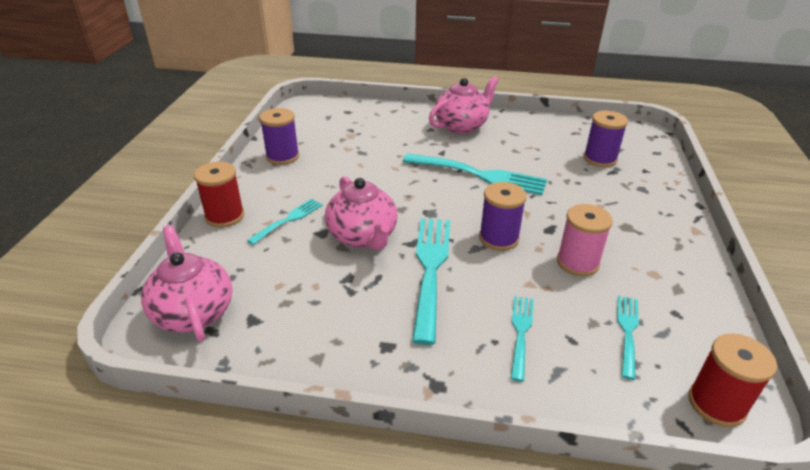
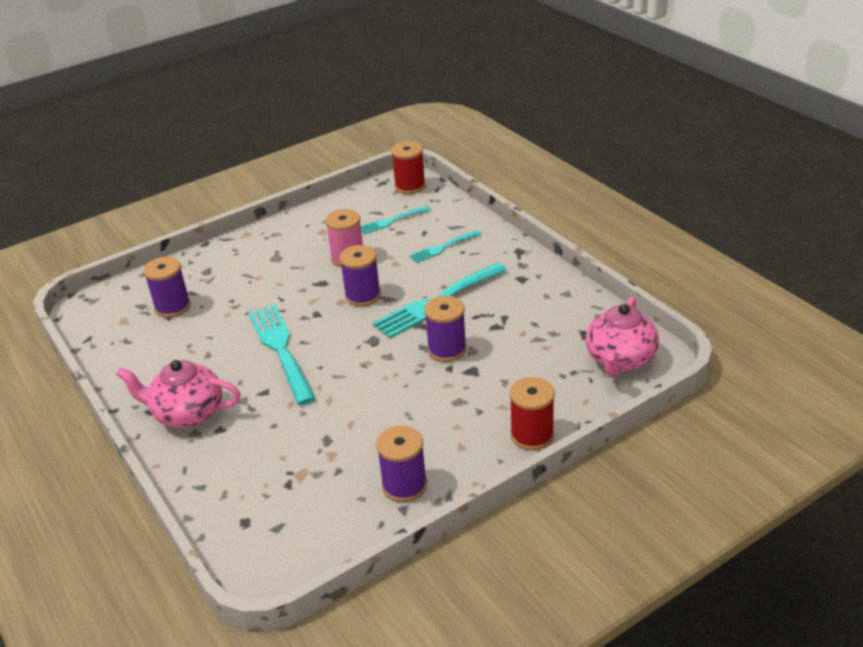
camera: 130 degrees left, 0 degrees up
turquoise fork [247,199,322,245] -> none
pink teapot [325,176,398,250] -> purple spool [424,296,467,362]

